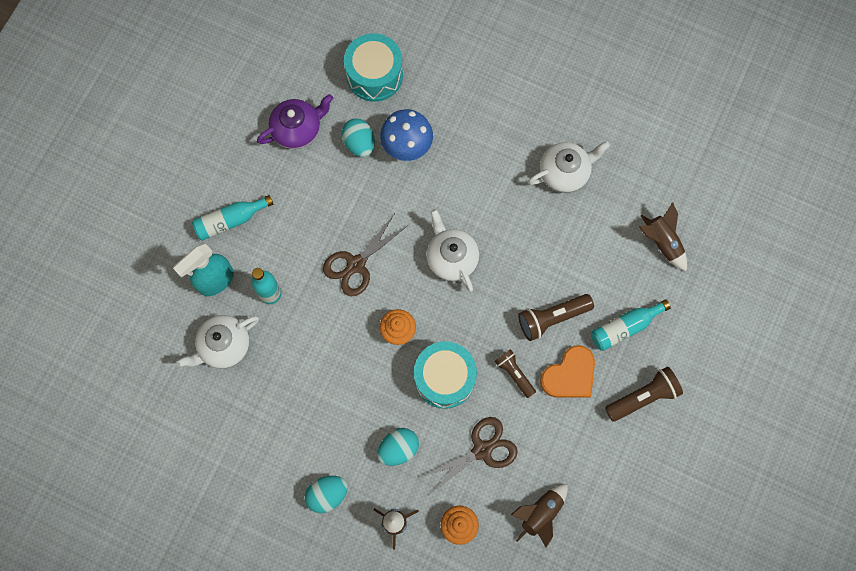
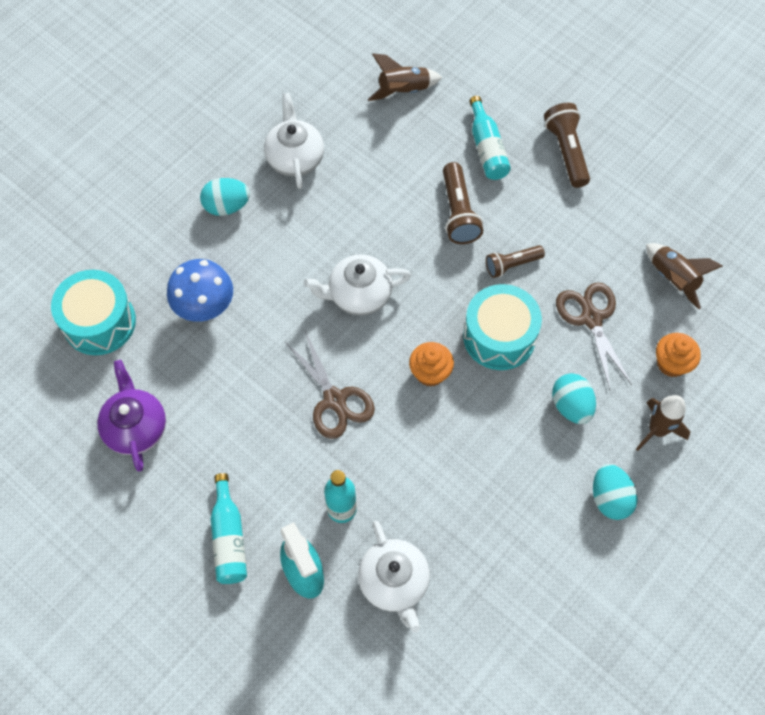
camera: 75 degrees left, 10 degrees down
turquoise egg [342,118,375,157] -> turquoise egg moved to [200,178,250,216]
orange heart [540,345,595,398] -> none

